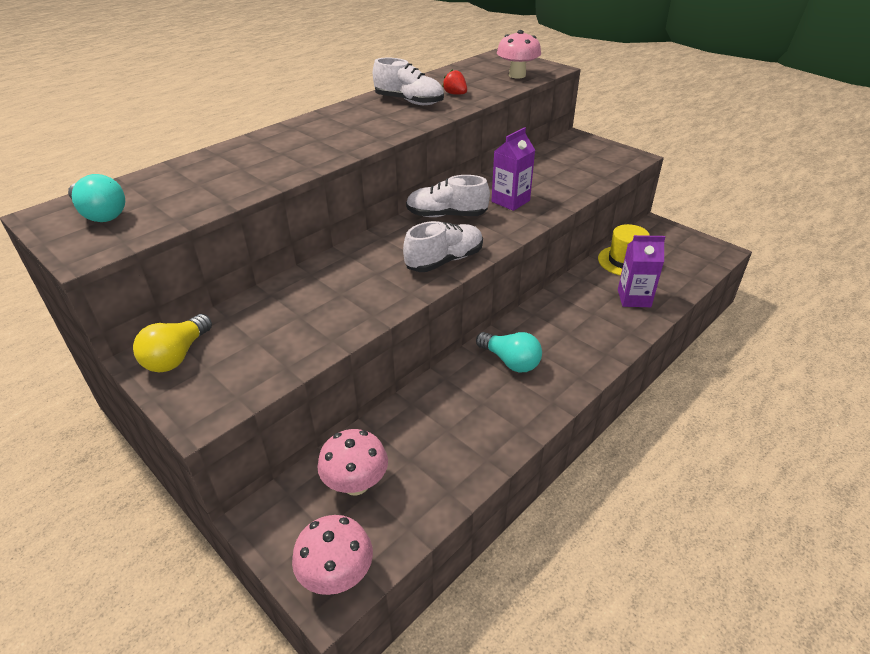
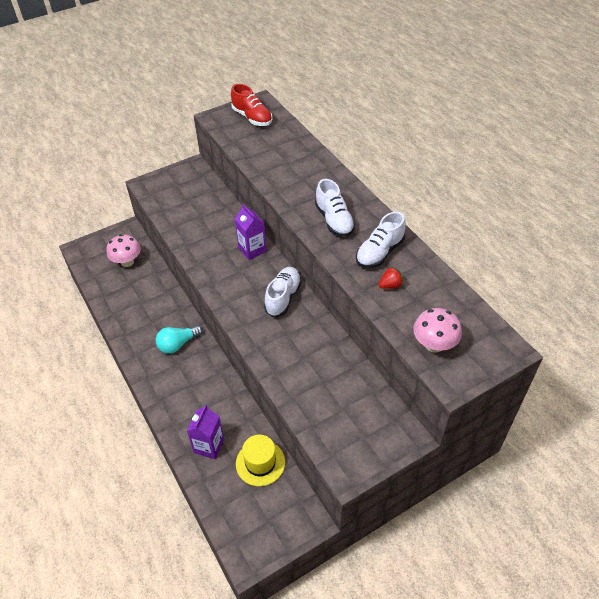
camera: 105 degrees right, 10 degrees up
turquoise light bulb [68,174,125,222] -> red shoe [231,84,272,126]
yellow light bulb [133,314,212,372] -> none
pink mushroom [292,515,373,595] -> none
white shoe [403,221,483,272] -> white shoe moved to [315,179,355,237]
purple carton [492,127,535,211] -> purple carton moved to [235,204,267,260]

